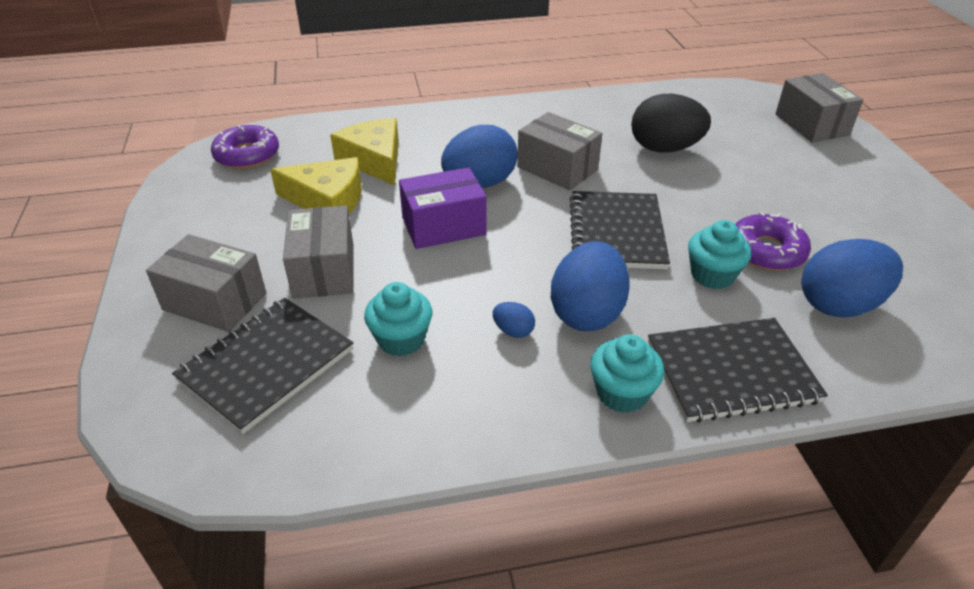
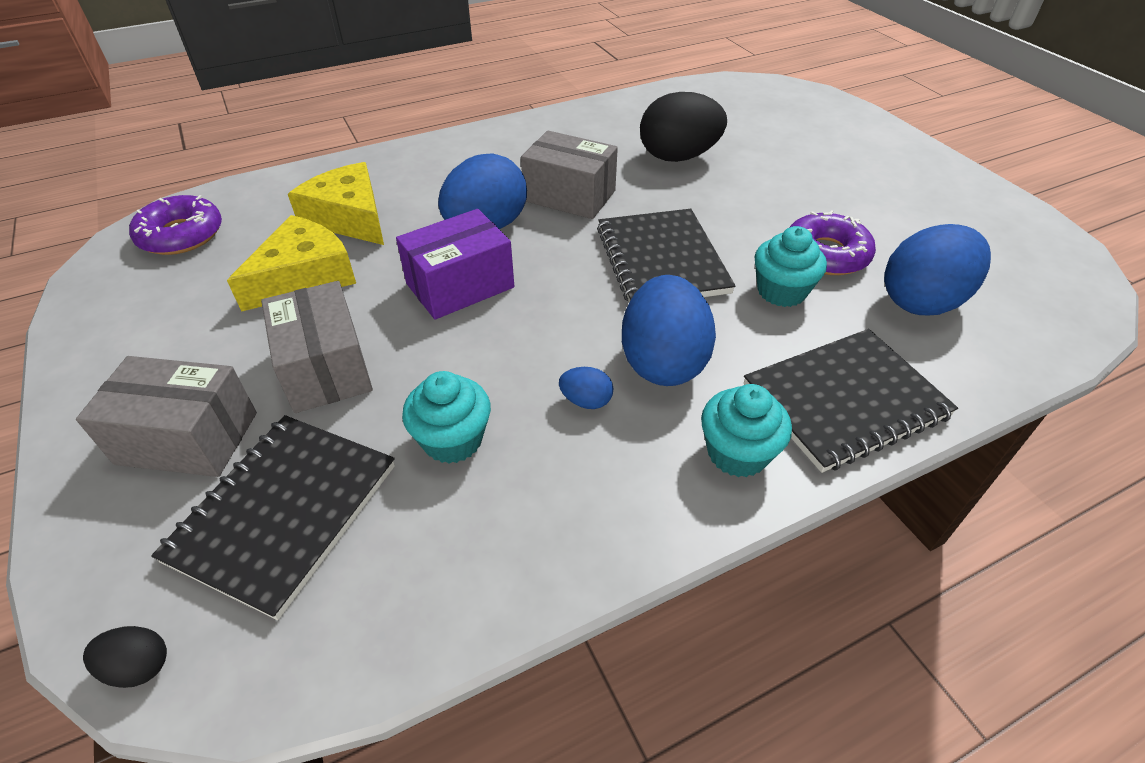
camera: 15 degrees left, 5 degrees up
yellow cheese [270,157,362,214] -> yellow cheese turned 45 degrees counterclockwise [227,215,356,312]
grey box [775,73,863,143] -> none
none -> black egg [83,626,167,688]

